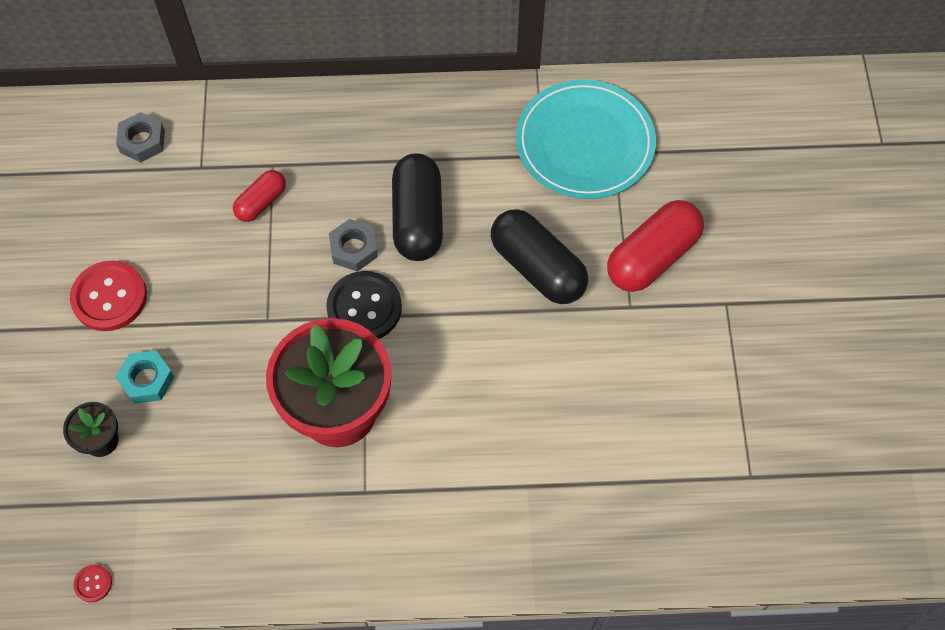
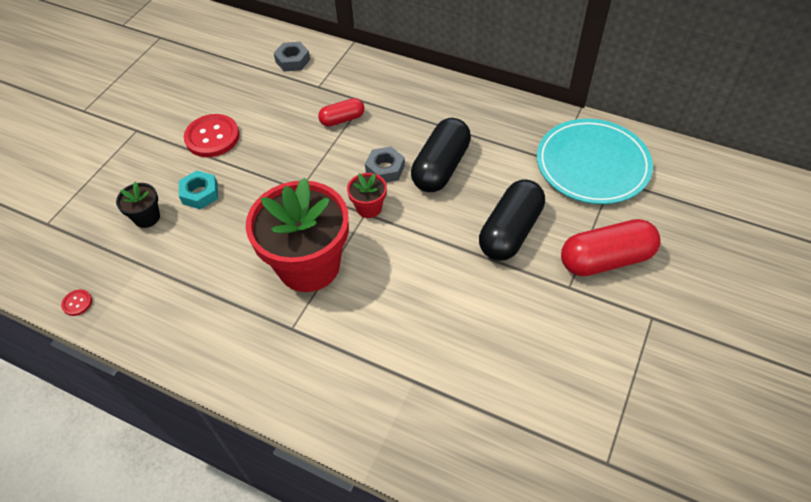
camera: 30 degrees right, 10 degrees down
black button [326,271,402,339] -> red flower pot [347,173,387,218]
black capsule [491,209,588,304] -> black capsule turned 45 degrees clockwise [479,180,545,261]

